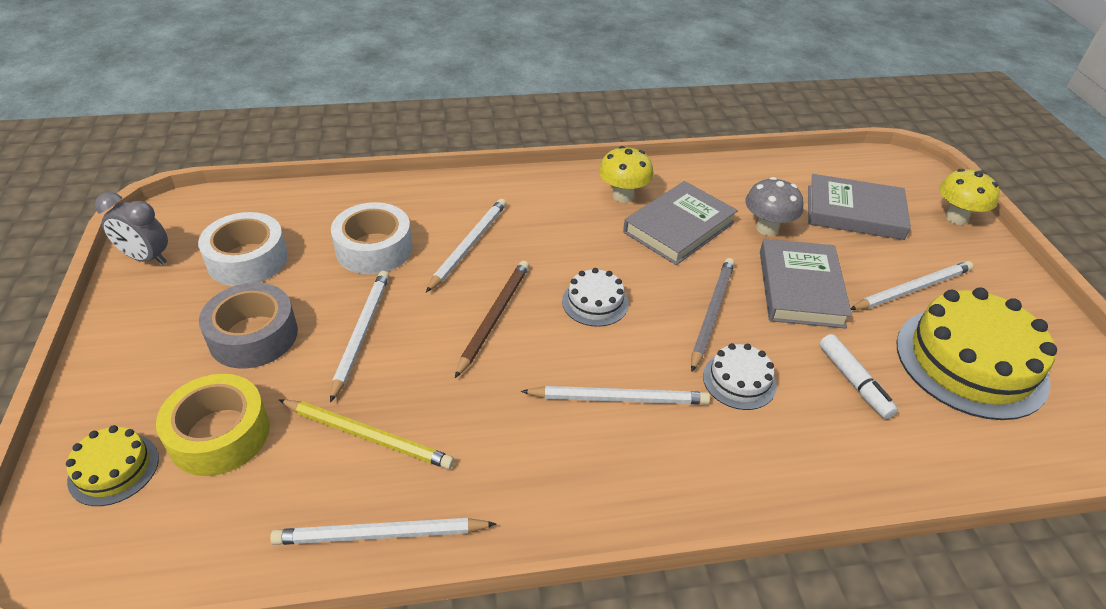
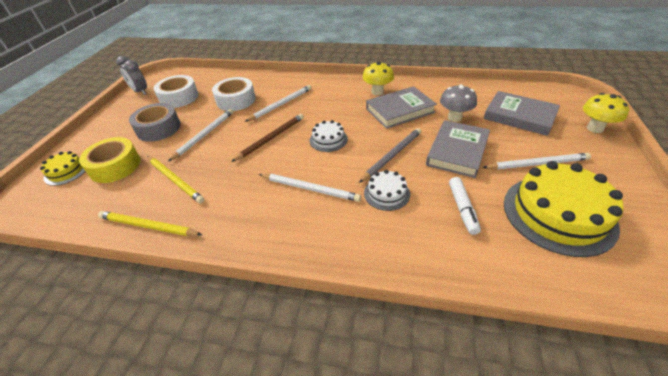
camera: 25 degrees right, 0 degrees up
white pencil [270,518,496,545] -> yellow pencil [98,211,202,236]

